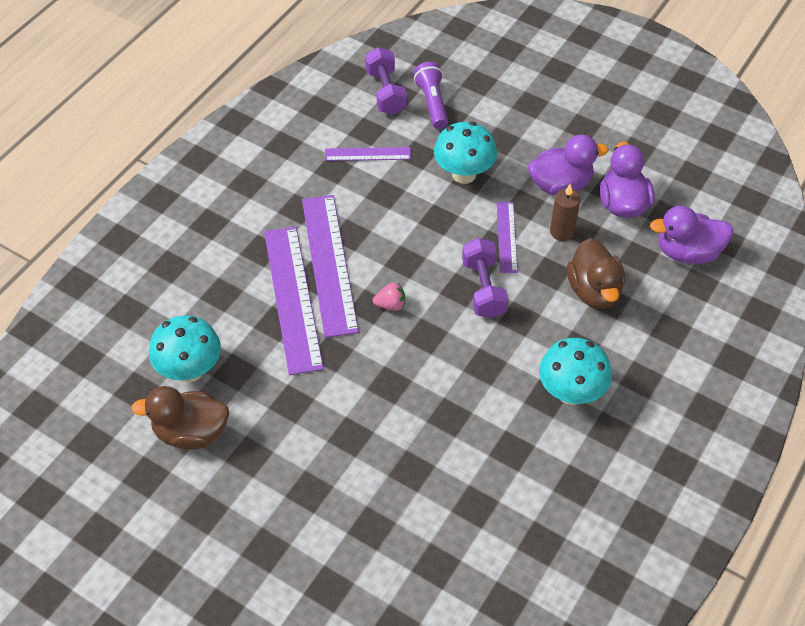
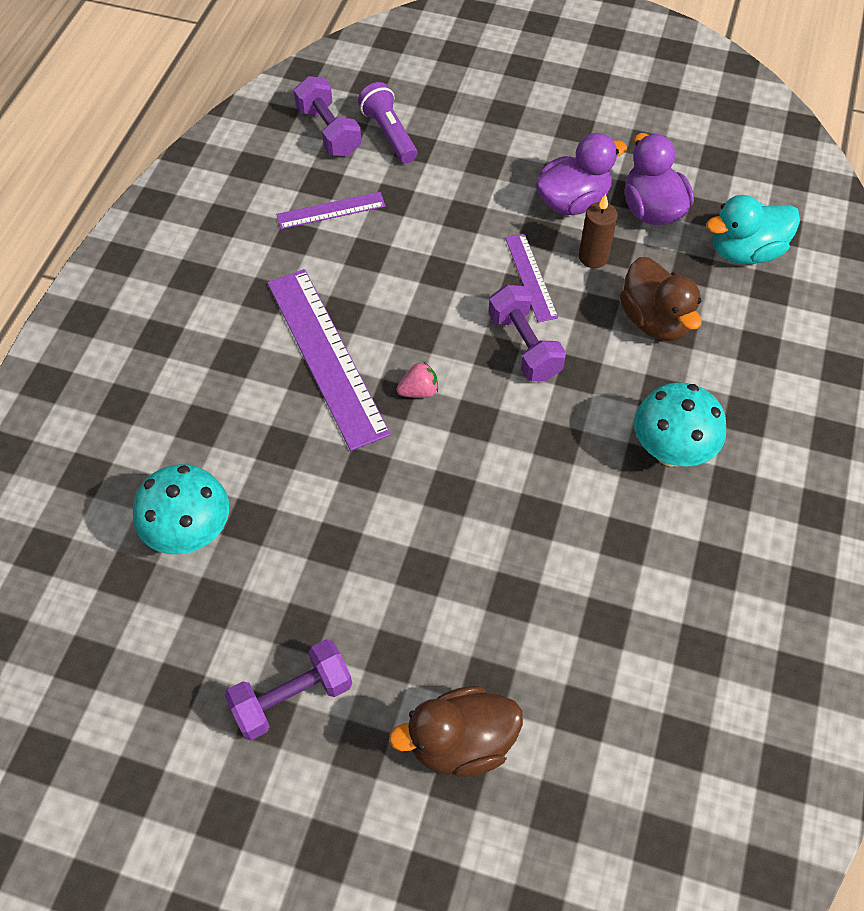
camera: 15 degrees left, 5 degrees up
brown duck [131,386,229,450] -> brown duck moved to [389,686,523,777]
purple ruler [264,227,324,375] -> none
turquoise mushroom [434,122,497,184] -> none
purple duck [650,206,733,264] -> turquoise duck [706,195,800,264]
none -> purple dumbbell [224,639,352,741]

